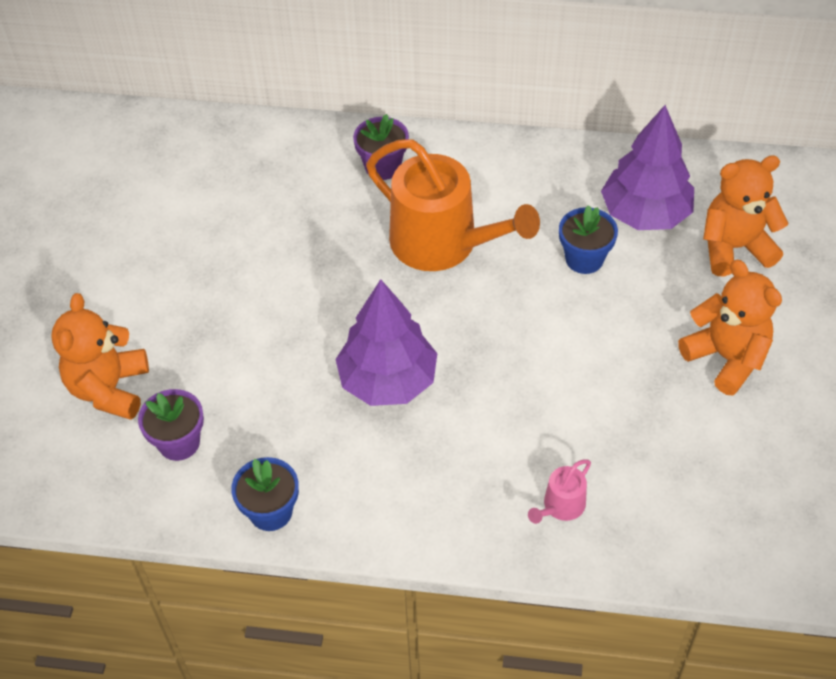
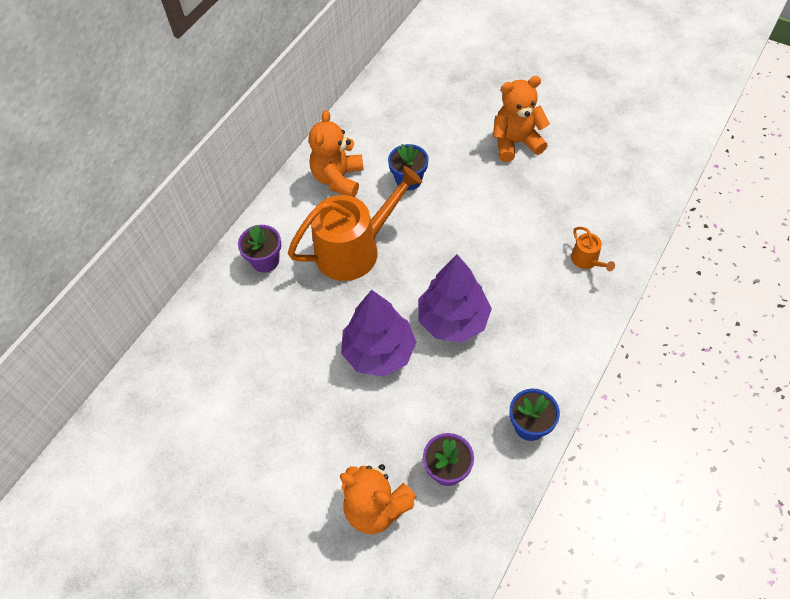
camera: 65 degrees left, 5 degrees up
pink watering can [528,459,591,524] -> orange watering can [571,227,615,271]
purple tree [601,105,694,230] -> purple tree moved to [341,290,417,377]
orange teddy bear [703,155,789,276] -> orange teddy bear moved to [309,110,364,197]

